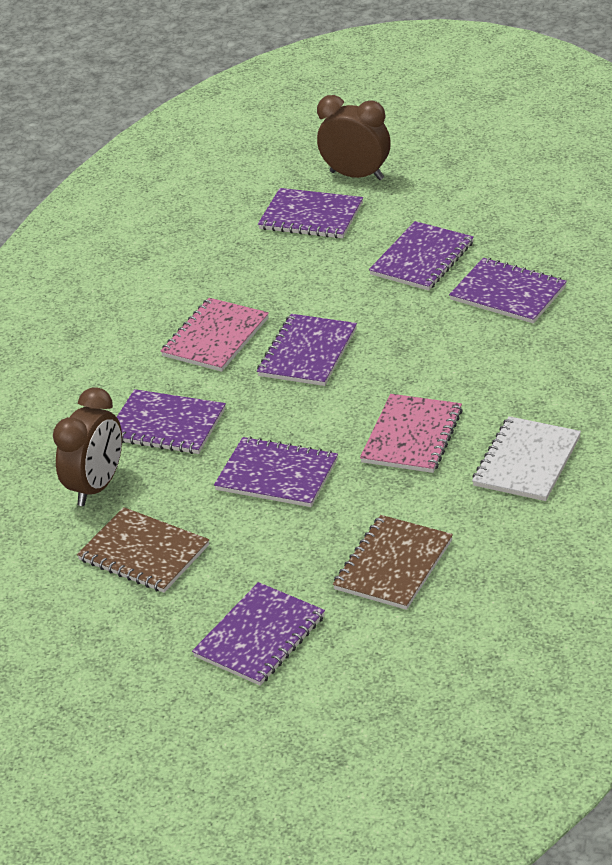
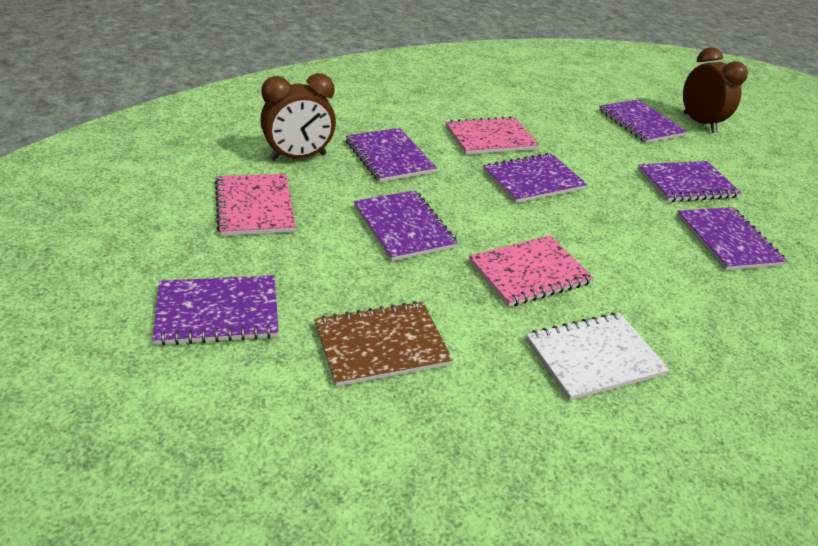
camera: 35 degrees right, 0 degrees up
brown notebook [77,507,209,593] -> pink notebook [215,174,296,236]

